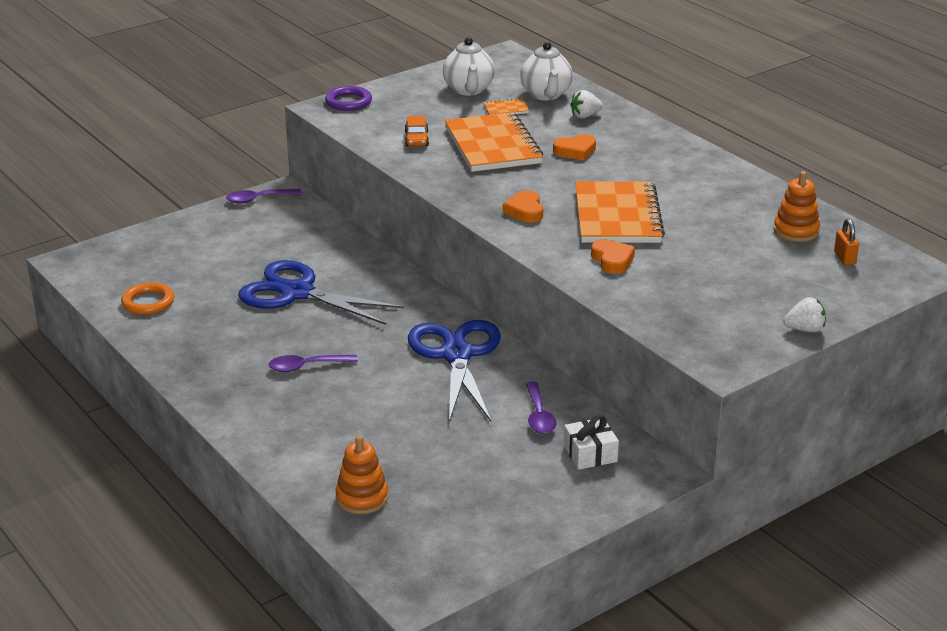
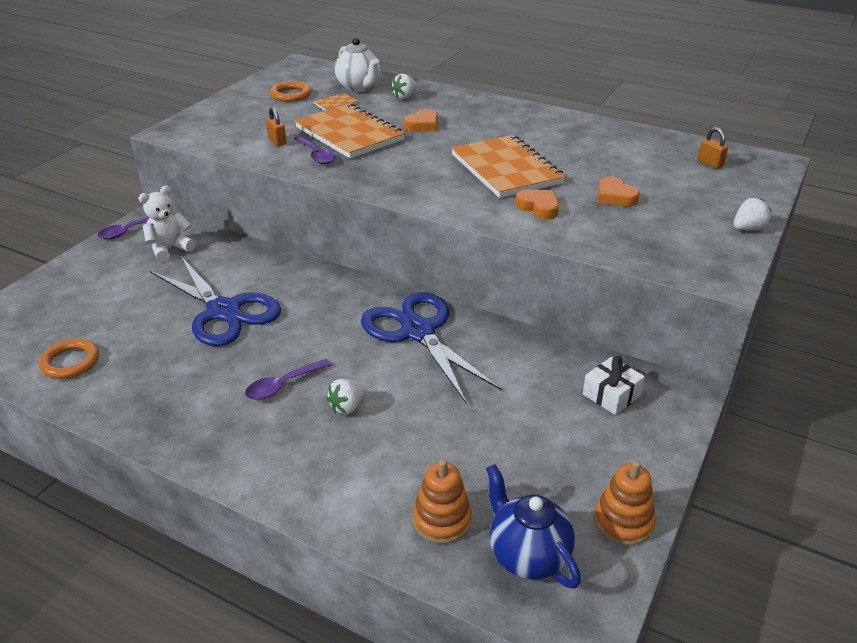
camera: 25 degrees left, 5 degrees up
blue scissors [238,260,404,325] -> blue scissors turned 135 degrees counterclockwise [150,256,281,346]
purple ring [325,86,372,111] -> none
orange car [405,116,429,146] -> orange padlock [266,106,287,146]
white teapot [443,37,494,96] -> orange ring [270,81,312,102]
orange heart [503,190,543,223] -> orange heart moved to [598,176,640,207]
purple spoon [526,382,556,434] -> purple spoon moved to [294,136,335,164]
orange stacking toy [773,171,820,242] -> orange stacking toy moved to [594,461,656,545]
none -> white teddy bear [138,186,196,262]
none -> white strawberry [327,379,367,415]
none -> blue teapot [486,464,581,589]

